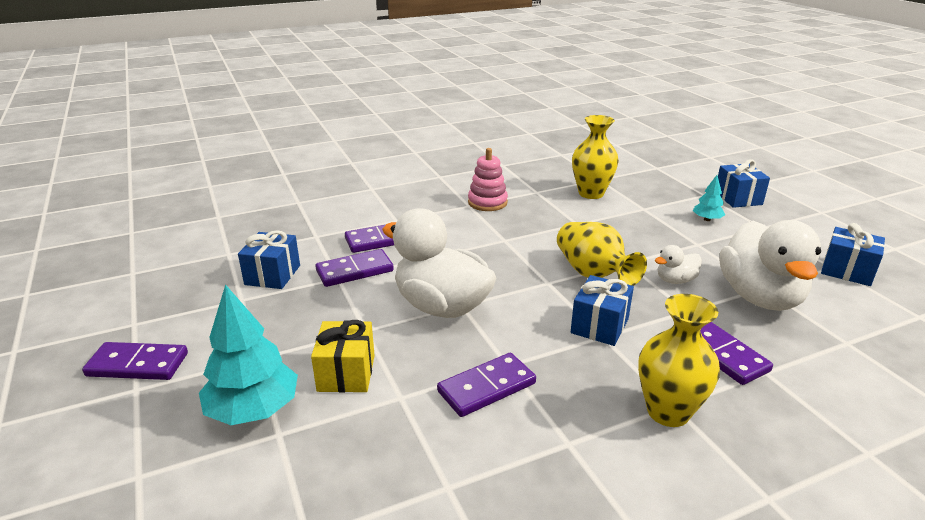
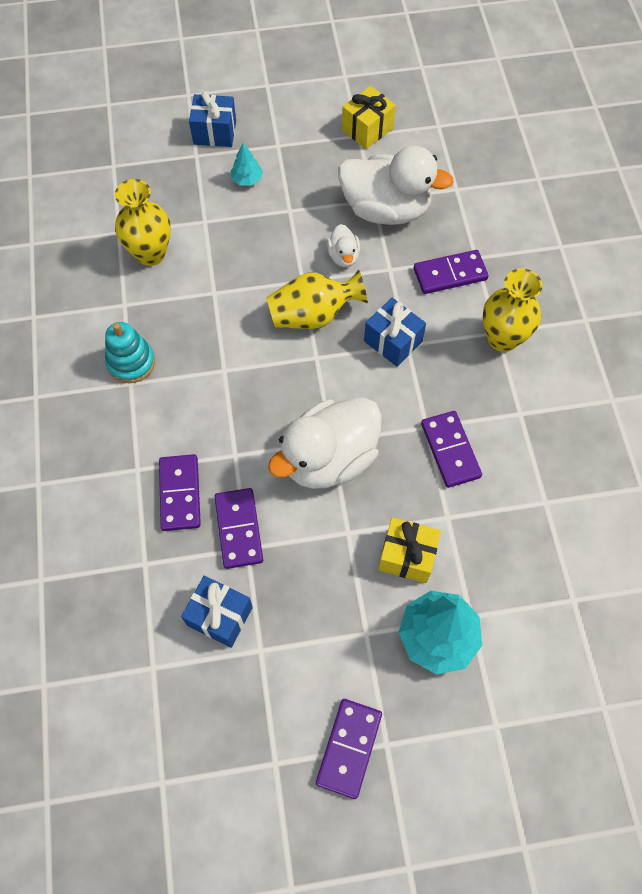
camera: 75 degrees left, 35 degrees up
pink stacking toy [468,148,508,211] -> turquoise stacking toy [105,322,155,383]
blue gift [821,223,885,286] -> yellow gift [342,86,396,149]

